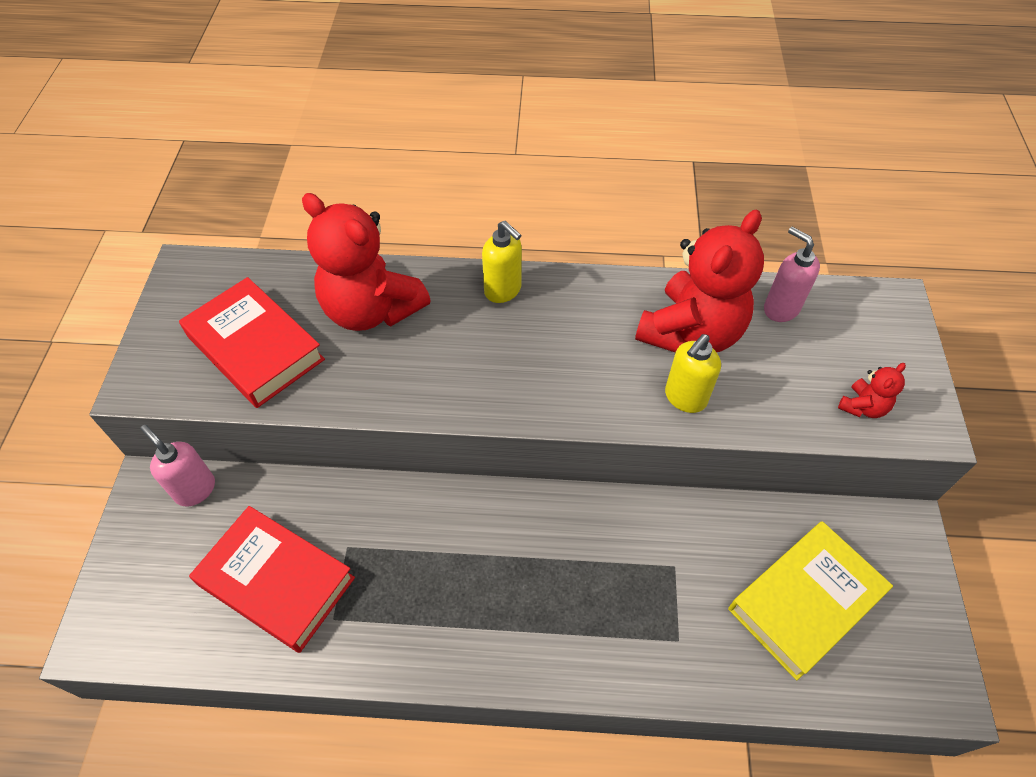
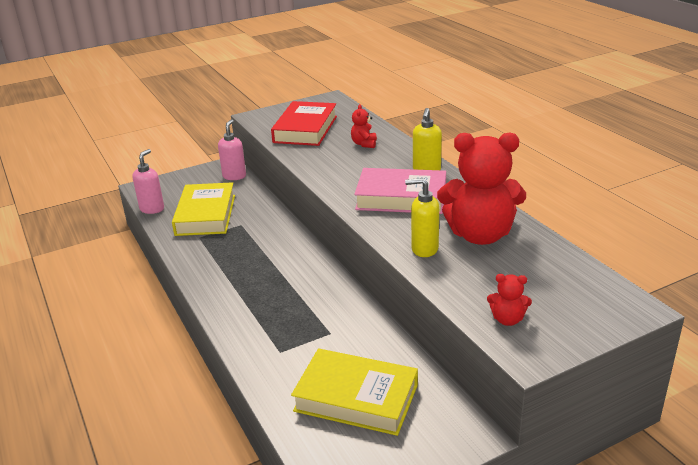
camera: 60 degrees right, 25 degrees down
red book [189,506,355,653] -> yellow book [172,182,235,236]
red teddy bear [302,193,431,331] -> red teddy bear [351,104,377,148], size x0.43
pink soap dispenser [764,227,820,322] -> pink soap dispenser moved to [132,149,164,214]
none -> pink book [354,168,446,214]

